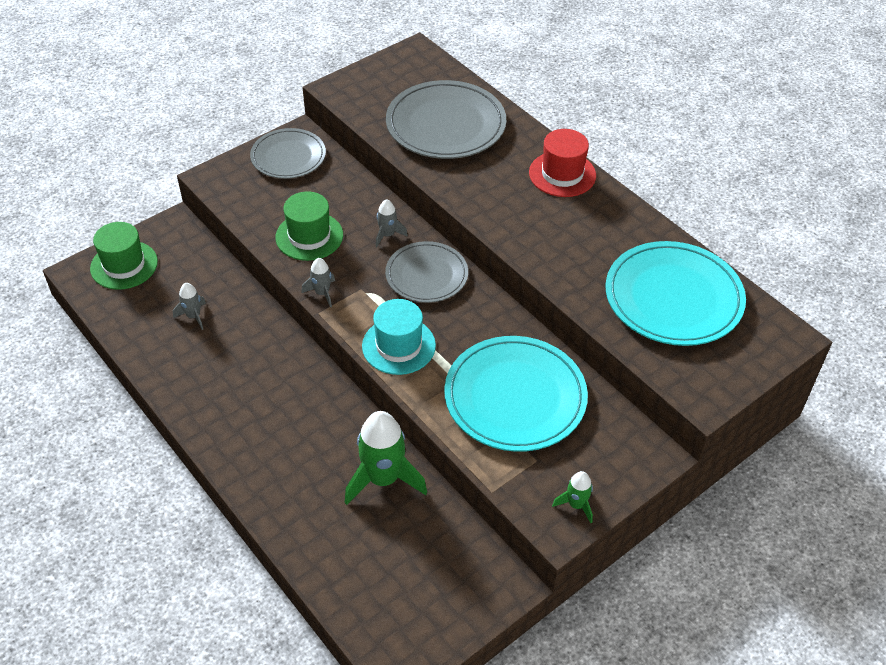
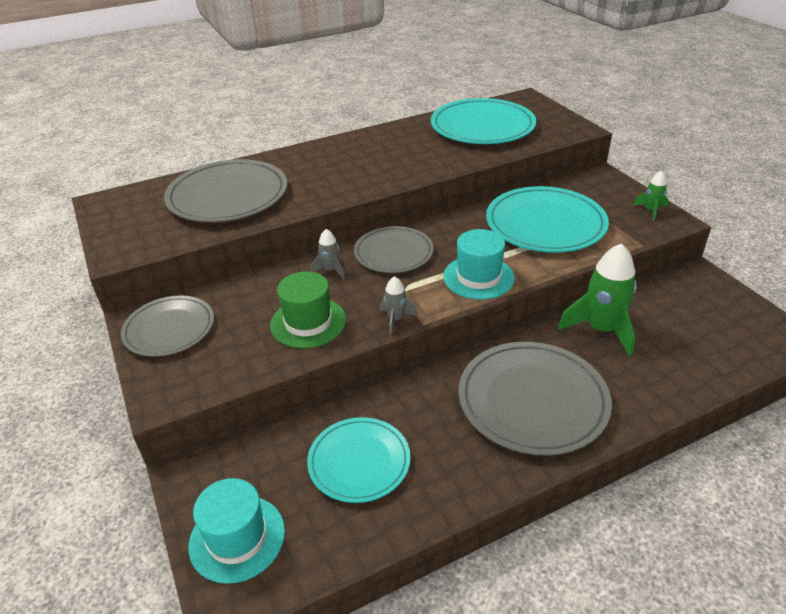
camera: 75 degrees left, 10 degrees down
green hat [90,222,158,290] -> turquoise hat [189,478,285,584]
grey rocket [173,283,206,330] -> turquoise plate [307,417,411,503]
red hat [529,129,596,197] -> none
none -> grey plate [459,342,612,456]

